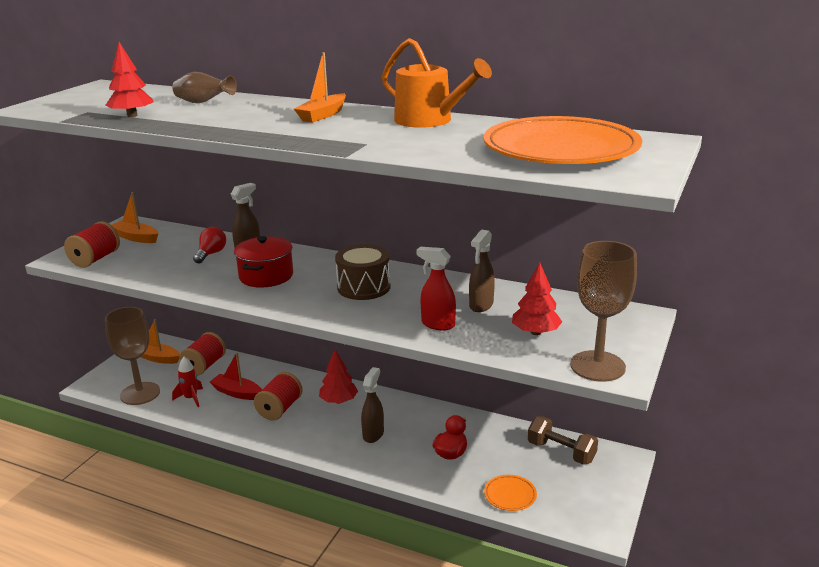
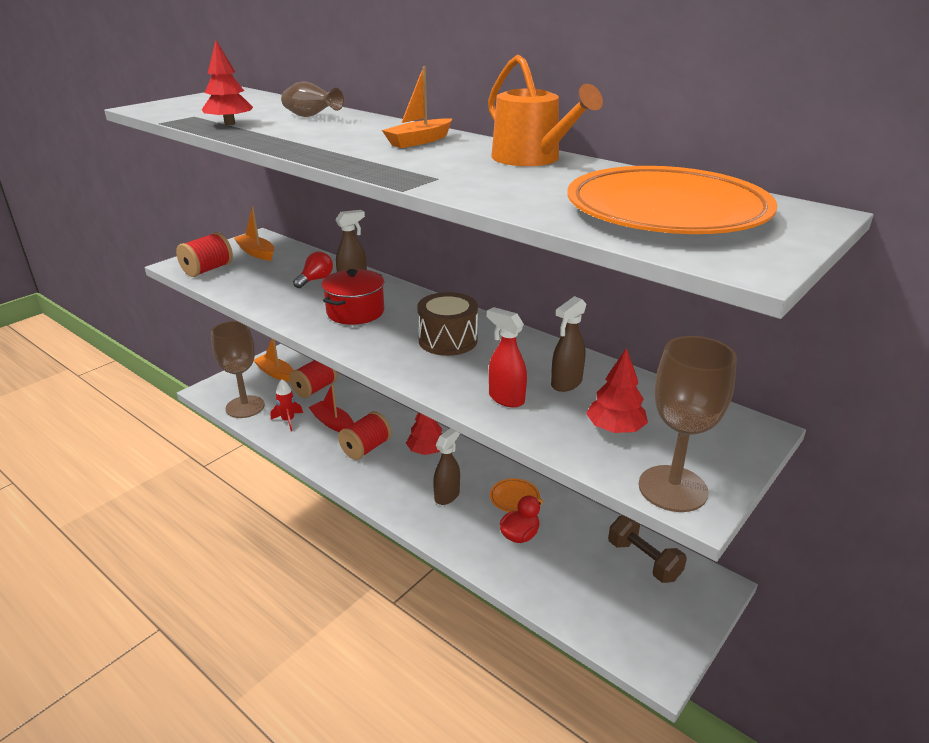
camera: 15 degrees right, 5 degrees up
orange plate [484,475,537,511] -> orange plate moved to [490,478,540,512]

